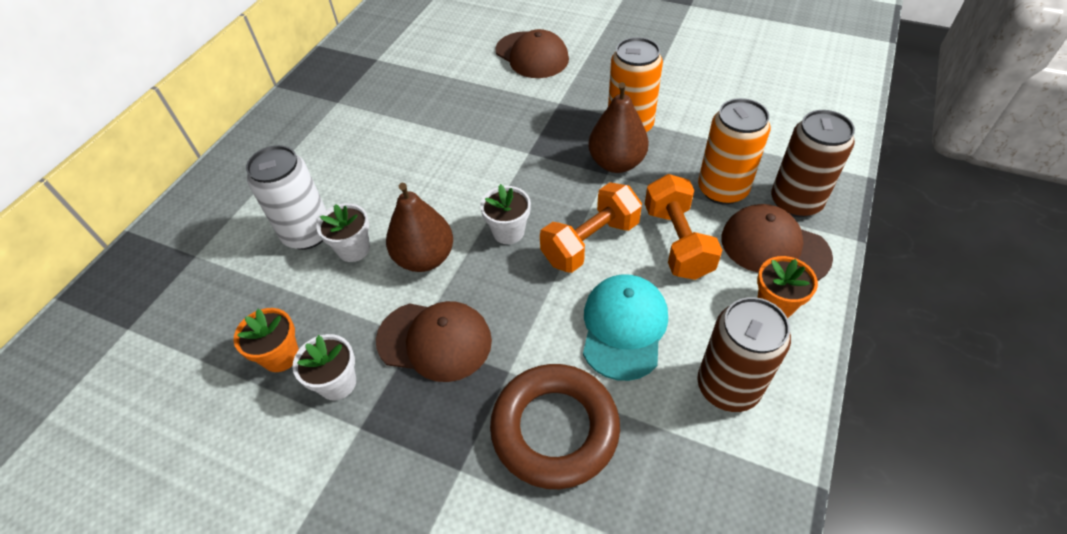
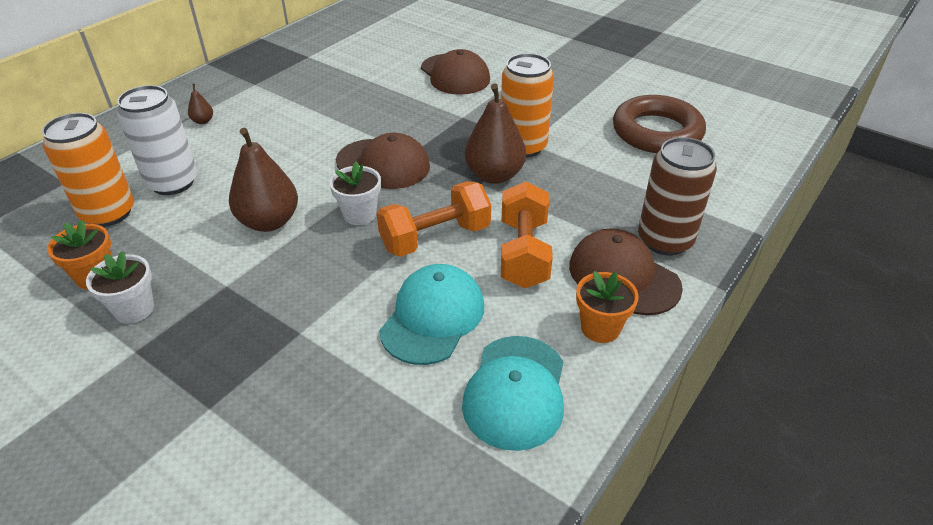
camera: 10 degrees right, 10 degrees down
white flower pot [316,203,370,262] -> none
brown cap [376,301,492,382] -> brown cap moved to [336,133,430,189]
brown ring [490,364,620,489] -> brown ring moved to [613,95,706,153]
brown can [697,297,791,412] -> turquoise cap [462,336,564,451]
orange can [698,98,771,205] -> orange can moved to [42,113,134,227]
none -> brown pear [188,84,213,124]

